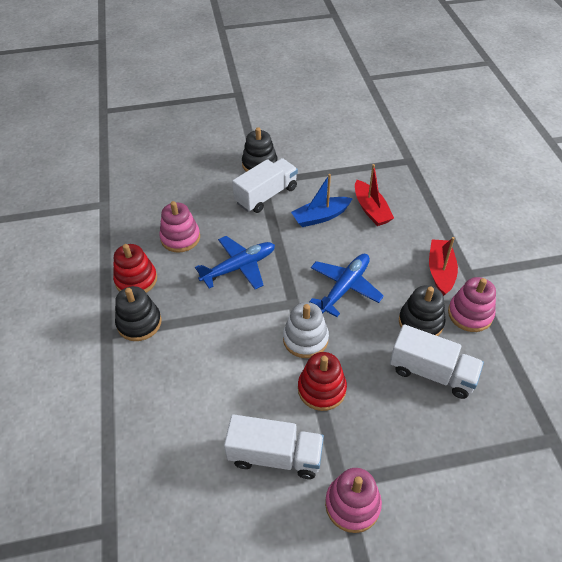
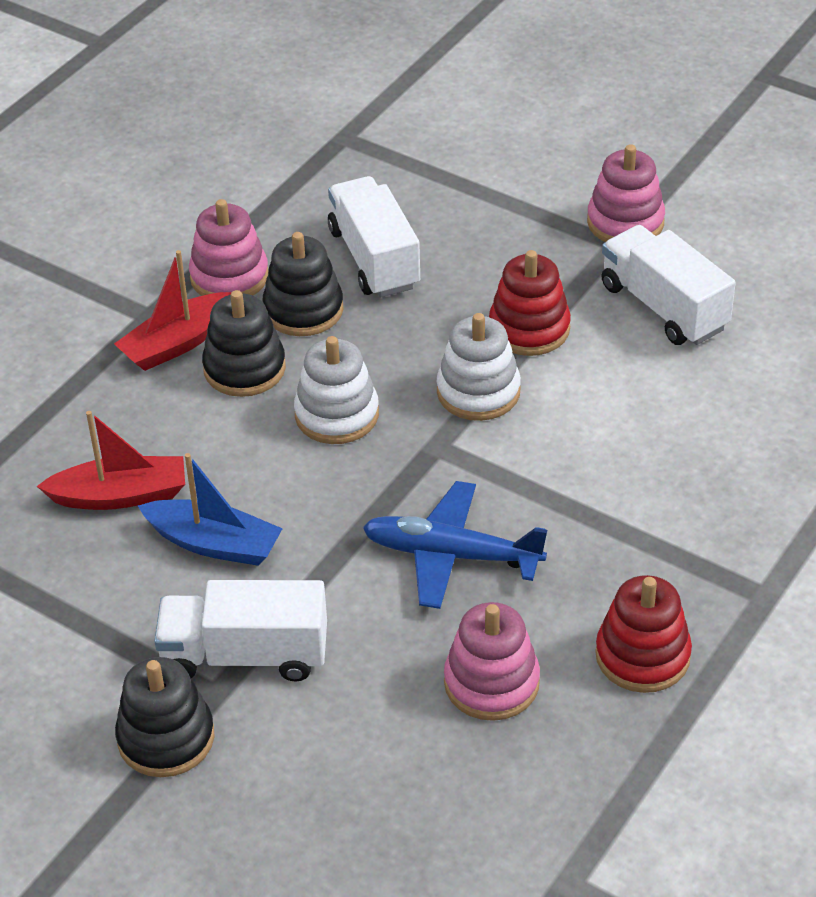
camera: 135 degrees left, 5 degrees down
black stacking toy [115,286,162,341] -> black stacking toy moved to [202,290,286,397]
blue plane [309,254,384,317] -> white stacking toy [294,336,379,444]
red boat [355,164,394,226] -> red boat turned 60 degrees clockwise [37,411,185,510]

